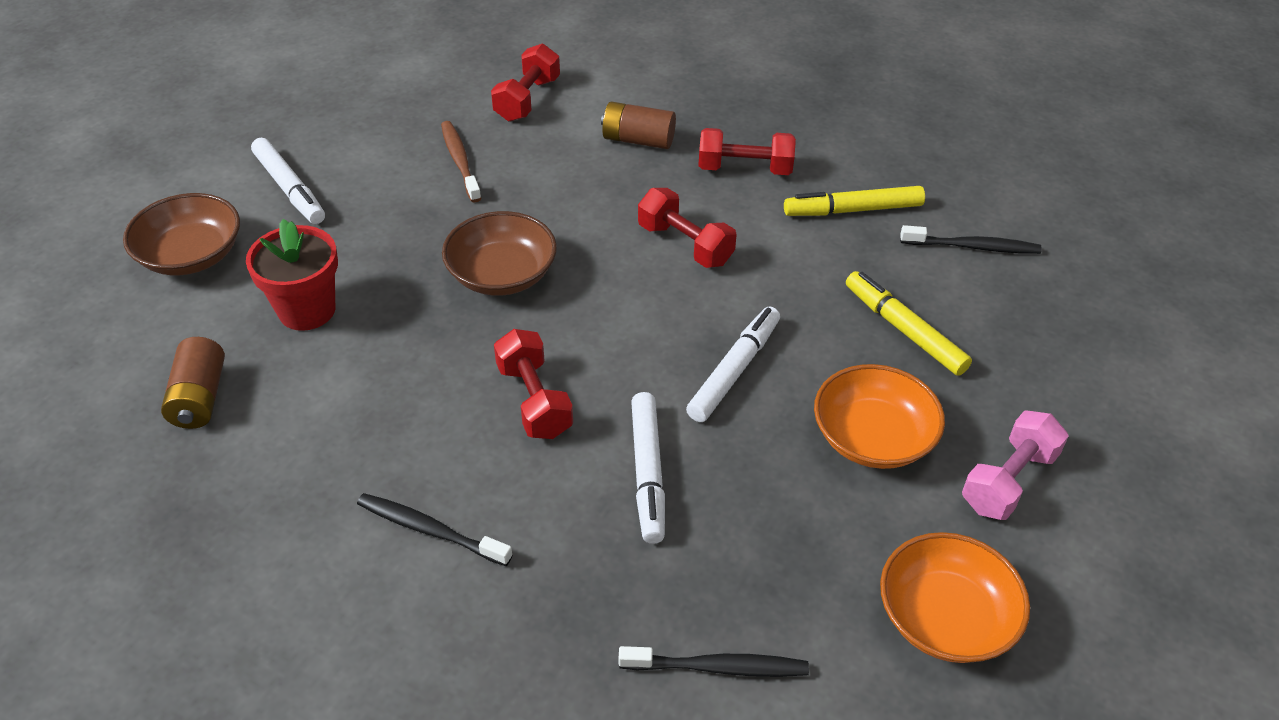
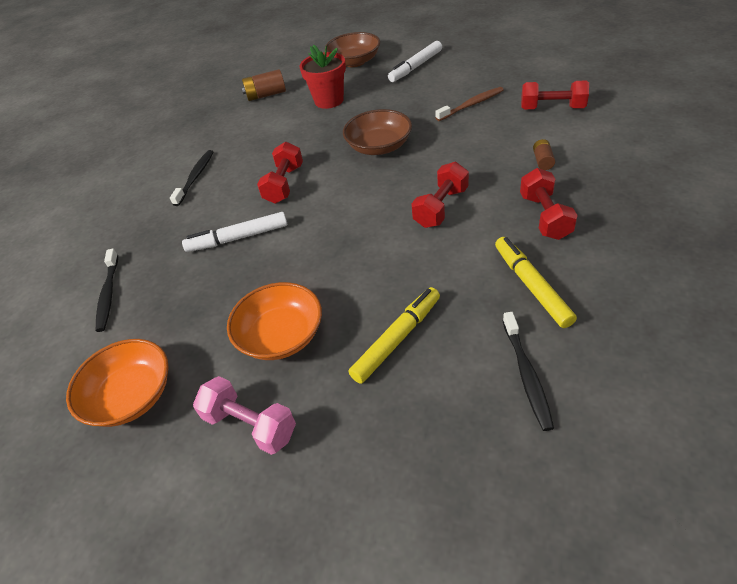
camera: 85 degrees right, 0 degrees up
red dumbbell [494,329,573,439] -> red dumbbell turned 45 degrees counterclockwise [257,141,303,204]
brown battery [601,101,676,149] -> brown battery [533,139,555,170], size x0.60
white marker [686,307,780,422] -> none

